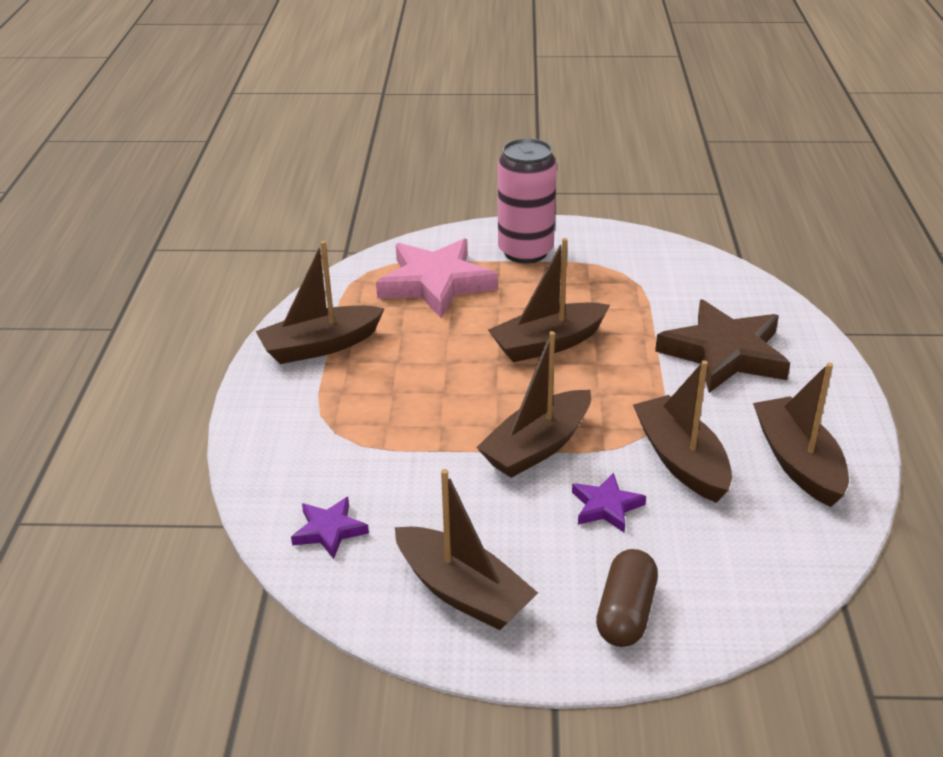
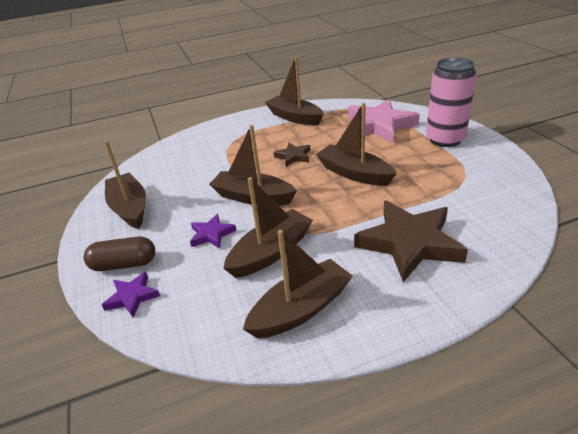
camera: 70 degrees right, 0 degrees up
purple star [291,497,369,559] -> purple star moved to [102,272,160,317]
brown boat [395,469,538,630] -> brown boat turned 135 degrees clockwise [104,140,146,229]
none -> brown star [273,142,310,167]

